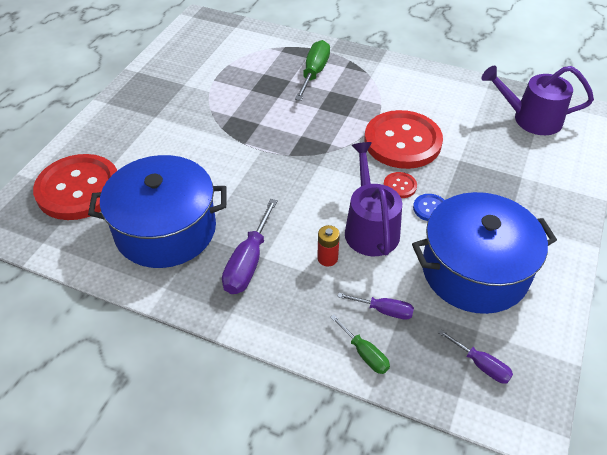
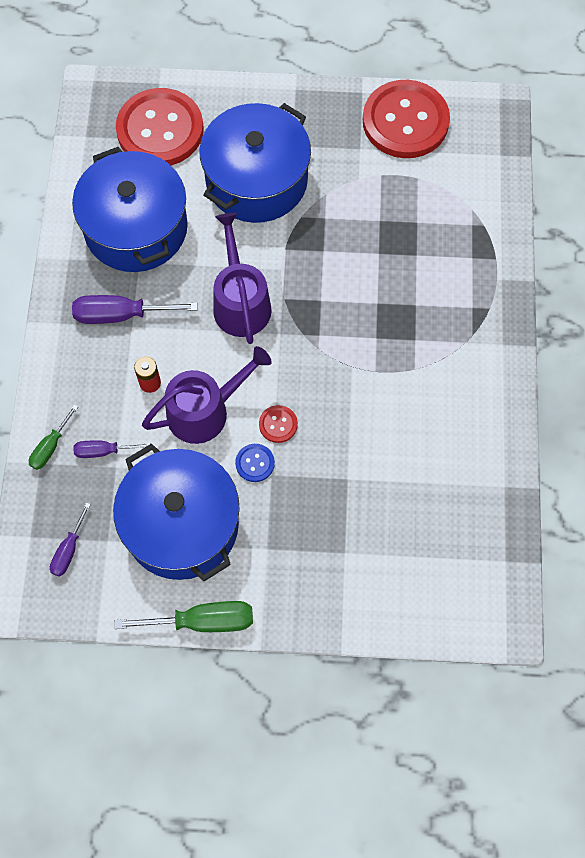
camera: 70 degrees right, 20 degrees up
green screwdriver [295,40,330,101] -> green screwdriver moved to [115,601,253,632]
purple screwdriver [337,293,414,320] -> purple screwdriver turned 90 degrees clockwise [73,440,151,458]
red button [364,110,443,169] -> red button moved to [363,80,450,158]
purple watering can [482,66,594,135] -> purple watering can moved to [213,213,272,344]
none -> blue pot [199,103,311,223]

